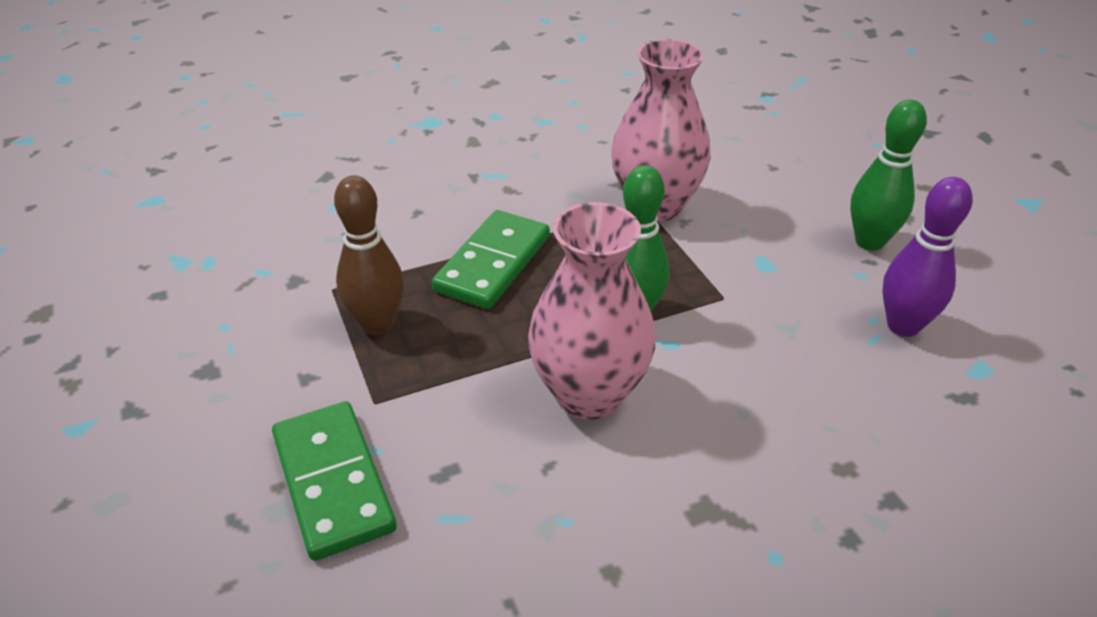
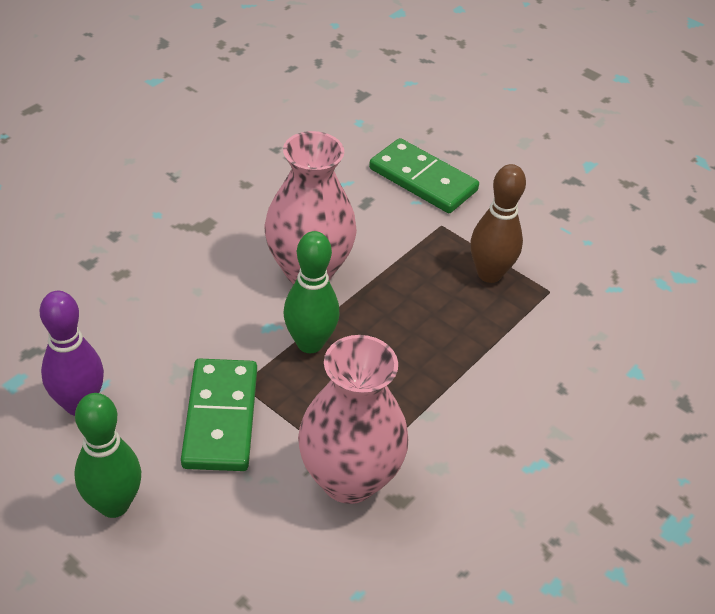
camera: 150 degrees right, 5 degrees up
green domino [432,210,550,309] -> green domino moved to [181,358,257,471]

